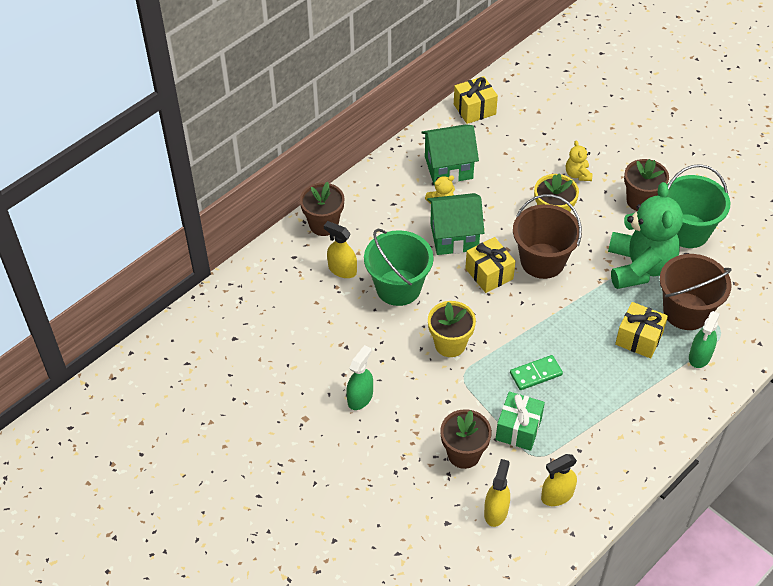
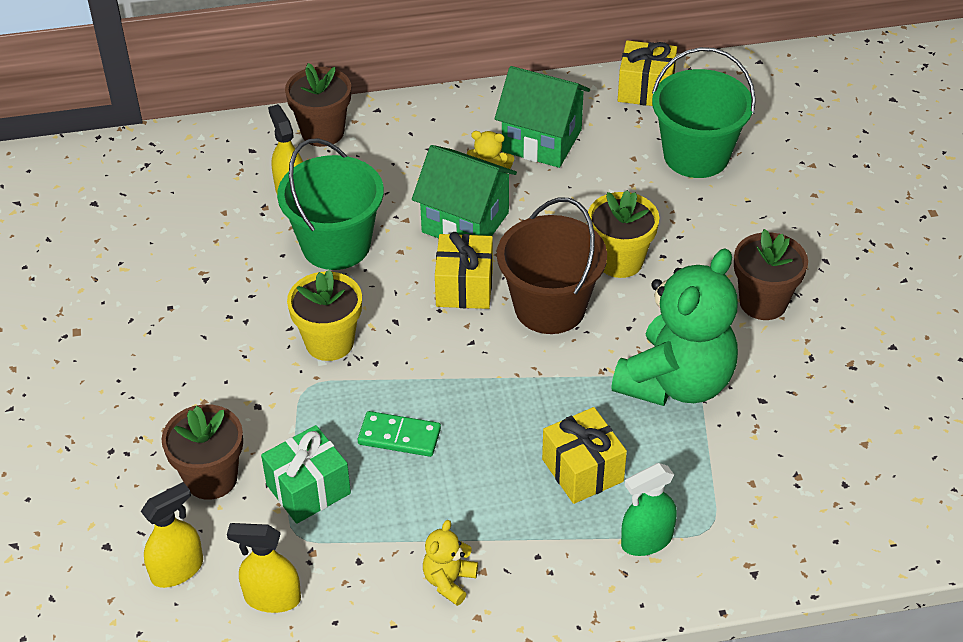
camera: 35 degrees right, 5 degrees down
green spray bottle [346,345,373,410] -> none
yellow teddy bear [566,140,592,181] -> yellow teddy bear moved to [423,520,478,606]
brown bucket [660,254,732,330] -> none
green bucket [667,164,731,248] -> green bucket moved to [652,47,756,178]

